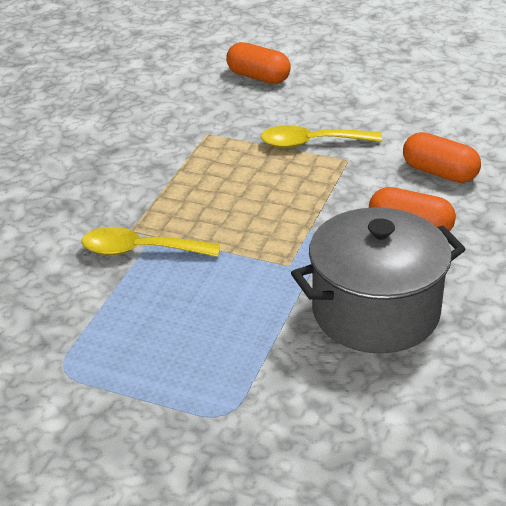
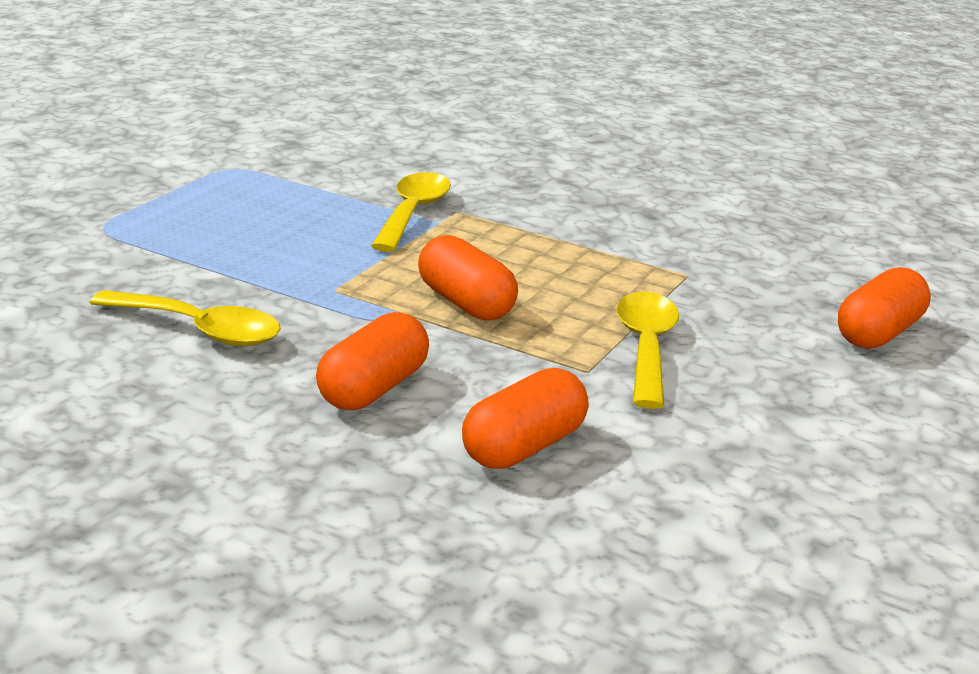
camera: 95 degrees right, 10 degrees down
grey pot [291,207,465,353] -> yellow spoon [90,290,281,346]
none -> orange capsule [418,235,518,320]

